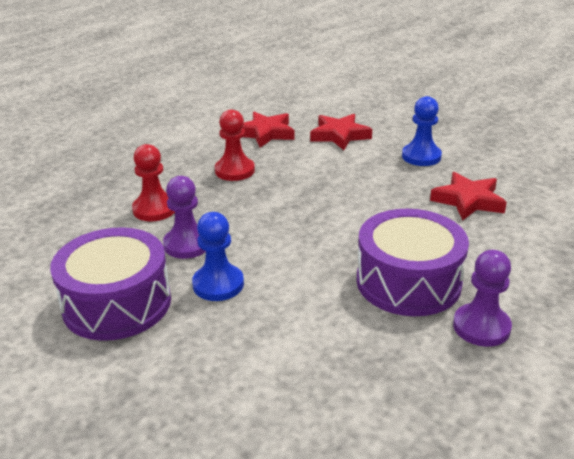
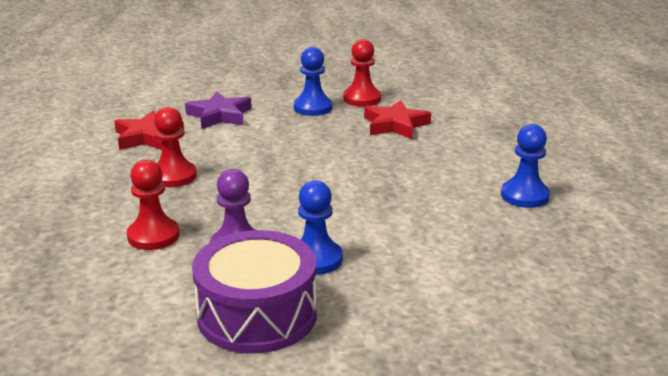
camera: 45 degrees left, 5 degrees down
red star [310,114,372,150] -> purple star [185,91,252,129]
purple drum [356,209,469,316] -> none
purple pawn [453,250,512,347] -> blue pawn [501,124,550,208]
none -> red pawn [343,39,381,107]

